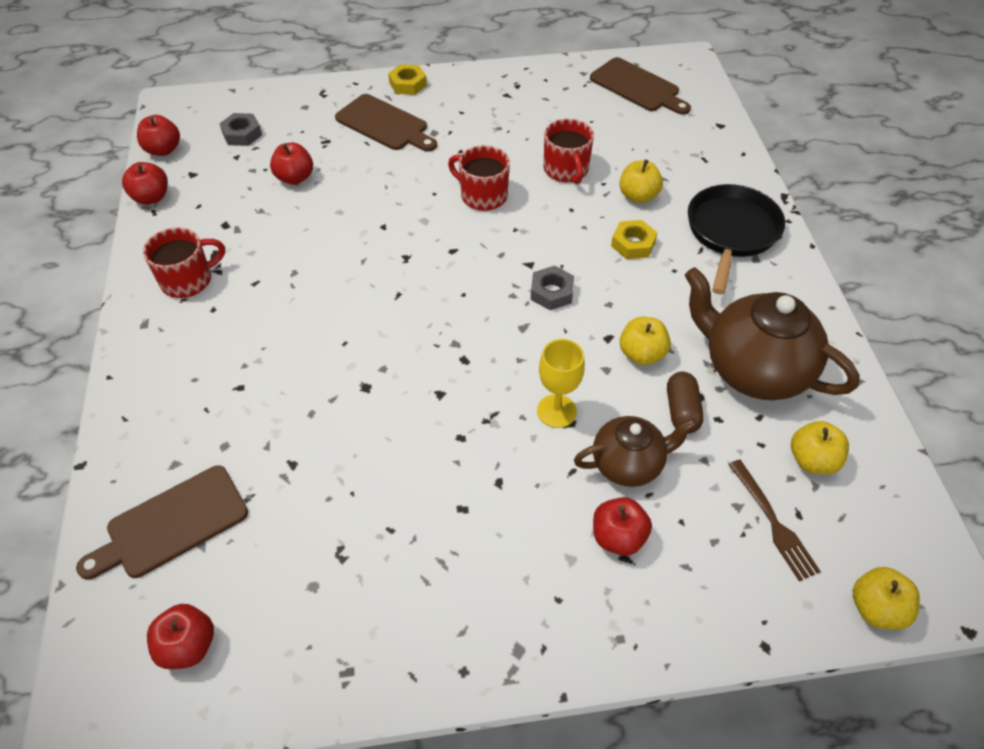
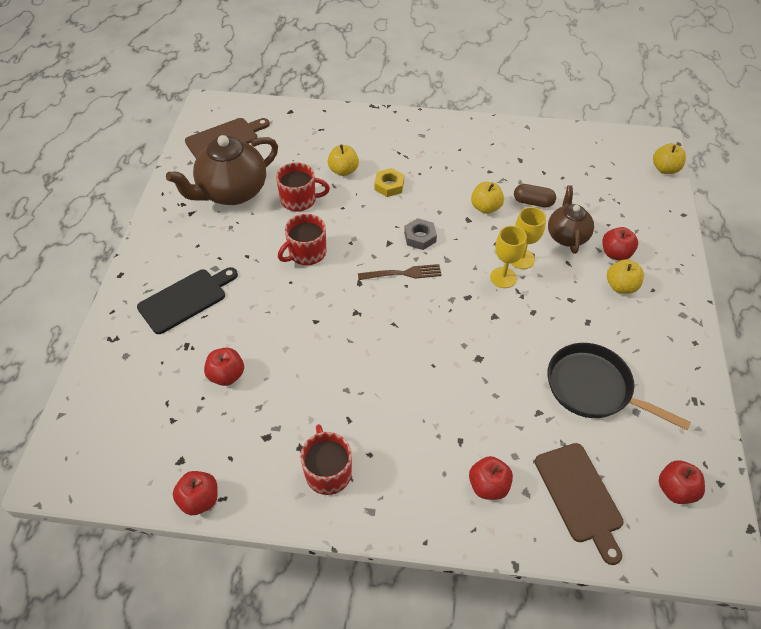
camera: 75 degrees left, 0 degrees up
red apple [137,115,180,156] -> red apple moved to [469,456,513,500]
grey nut [219,113,262,146] -> none
brown cutting board [335,94,437,152] -> black cutting board [137,267,238,334]
yellow nut [388,64,427,95] -> none
brown teapot [685,267,860,400] -> brown teapot moved to [166,135,278,205]
black pan [688,184,785,295] -> black pan moved to [547,343,691,430]
brown fork [729,460,821,581] -> brown fork moved to [358,264,442,280]
yellow apple [791,421,849,474] -> yellow apple moved to [607,259,644,294]
none -> yellow goblet [490,226,527,288]

